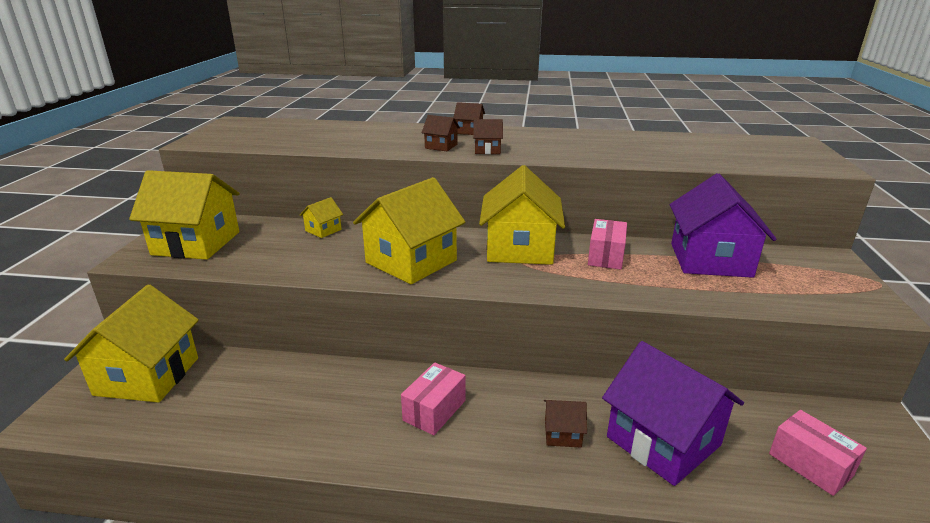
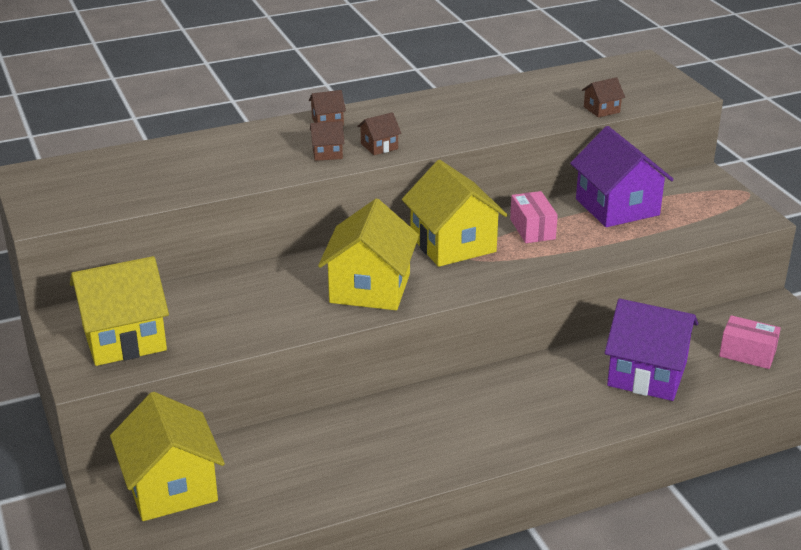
camera: 30 degrees left, 5 degrees up
yellow house [300,197,343,238] -> none
pink box [401,363,466,435] -> none
brown house [544,400,587,447] -> brown house moved to [582,77,625,118]

